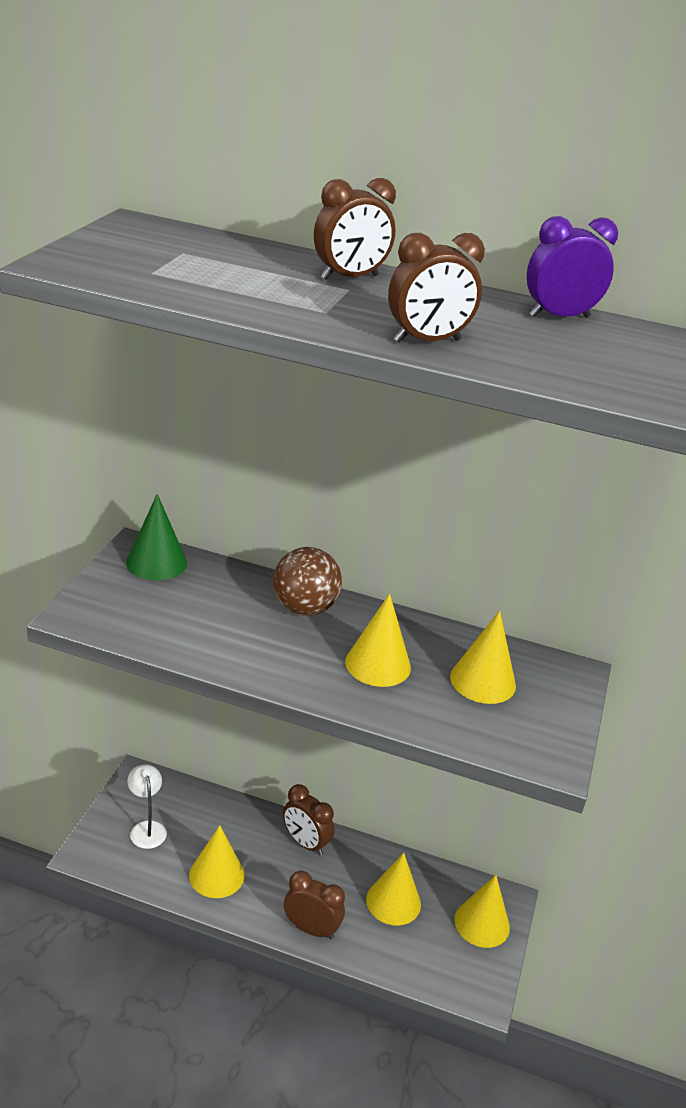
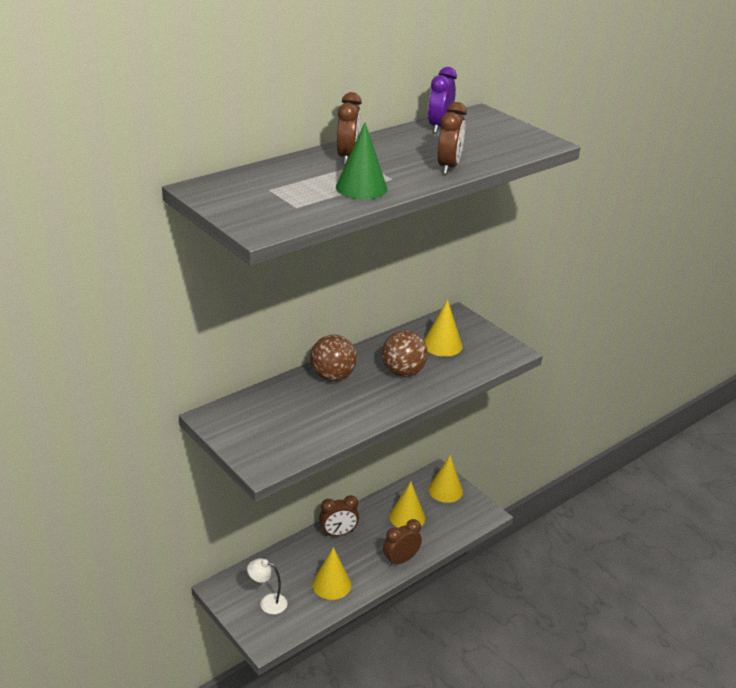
camera: 55 degrees left, 0 degrees up
green cone [126,494,187,580] -> green cone moved to [336,122,387,200]
yellow cone [345,594,411,687] -> brown ball [382,331,428,377]

